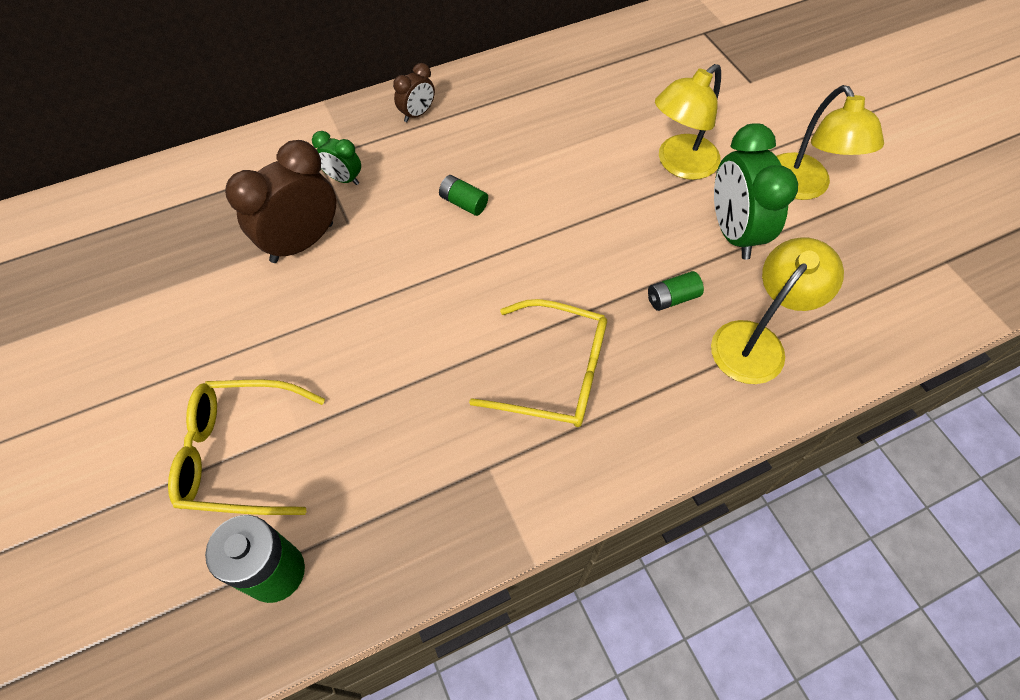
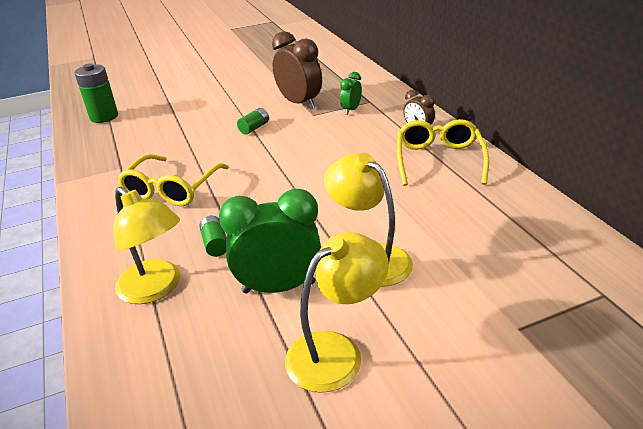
camera: 95 degrees right, 25 degrees down
yellow glasses [168,380,325,515] -> yellow glasses moved to [397,119,489,186]
green battery [439,175,488,216] -> green battery moved to [237,108,269,134]
yellow lamp [776,85,884,200] -> yellow lamp turned 150 degrees clockwise [285,232,389,393]

